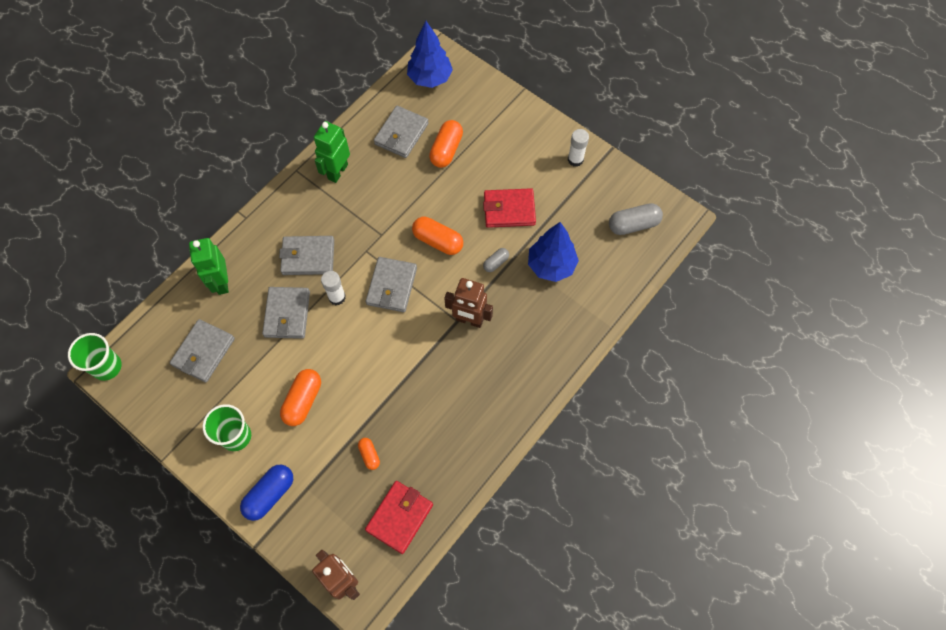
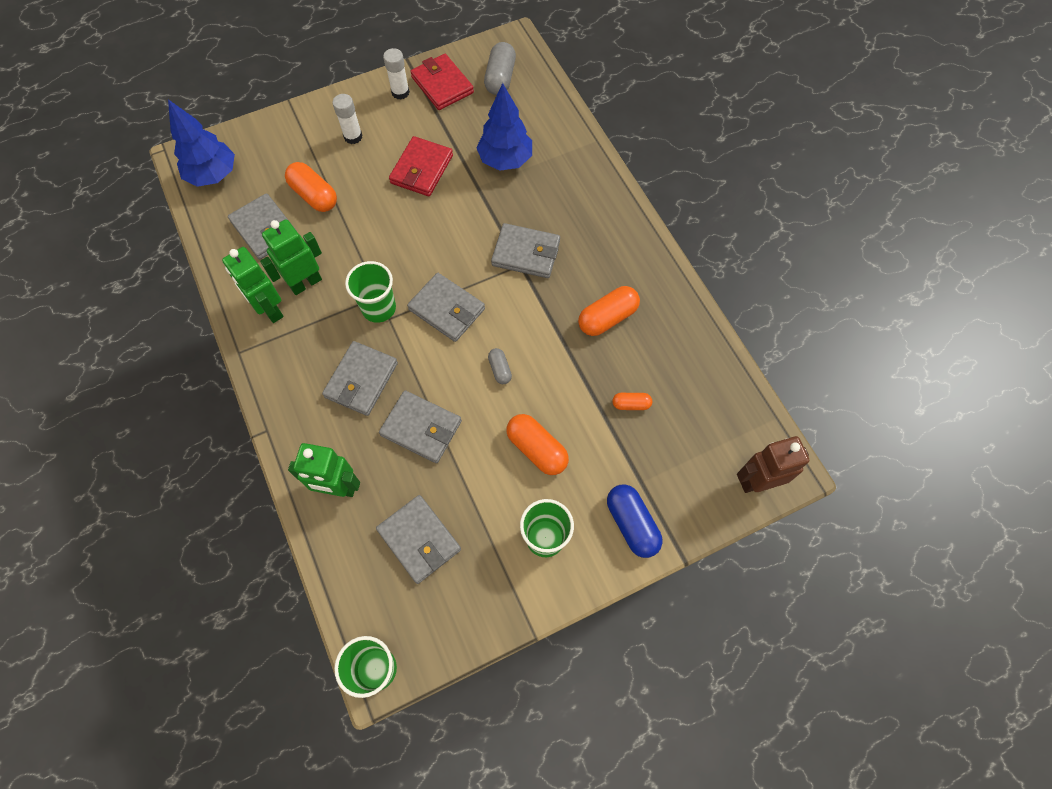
camera: 65 degrees left, 0 degrees up
white glue stick [321,271,346,305] -> white glue stick moved to [333,94,362,144]
red wallet [365,481,433,554] -> red wallet moved to [410,54,474,110]
orange capsule [412,217,463,255] -> orange capsule moved to [578,286,640,336]
brown robot [444,278,493,328] -> grey wallet [491,223,560,278]
grey capsule [483,248,509,272] -> grey capsule moved to [488,348,512,384]
none -> green robot [260,219,322,295]
none -> green cup [345,261,396,323]

